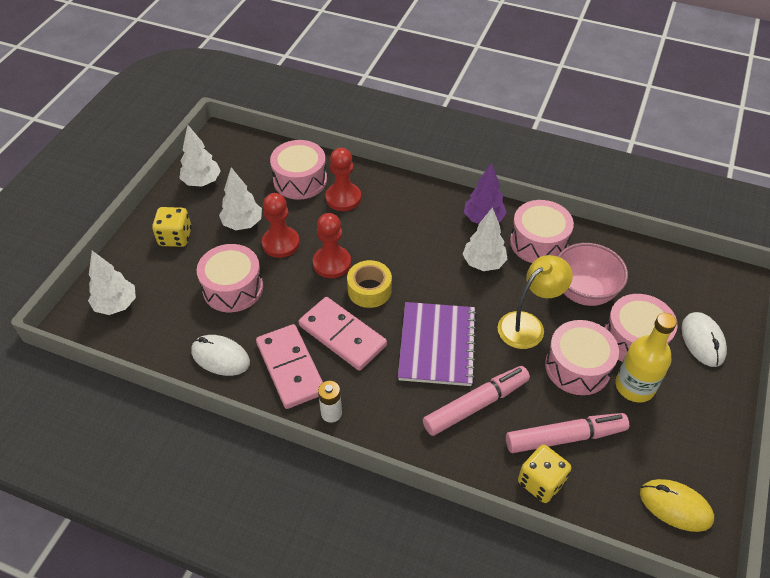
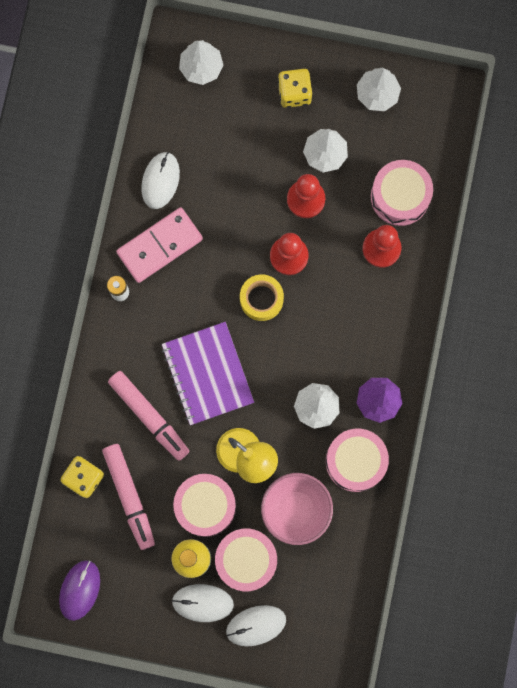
camera: 80 degrees right, 30 degrees up
pink drum [197,244,263,312] -> none
pink domino [299,297,387,371] -> none
purple notebook [398,302,477,386] -> purple notebook turned 75 degrees clockwise [162,322,254,425]
yellow mouse [640,479,714,532] -> purple mouse [59,560,100,621]
none -> white mouse [172,584,234,622]

